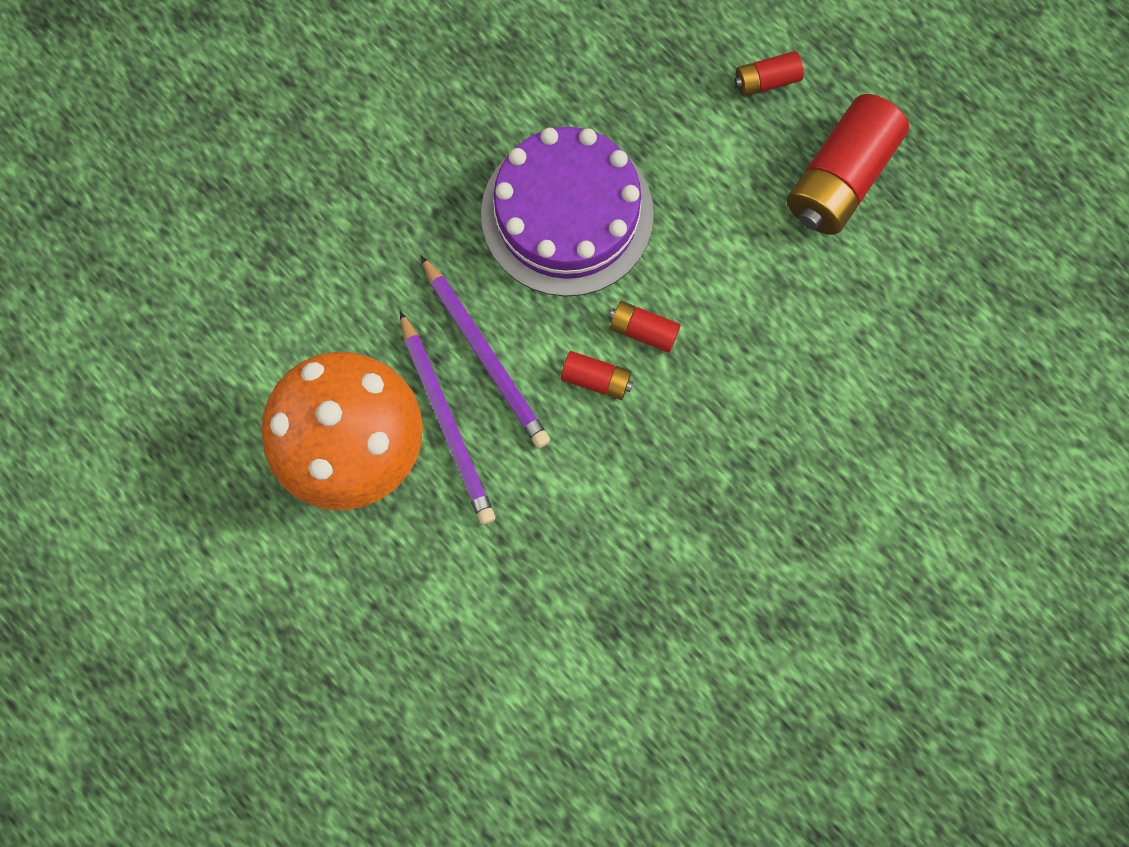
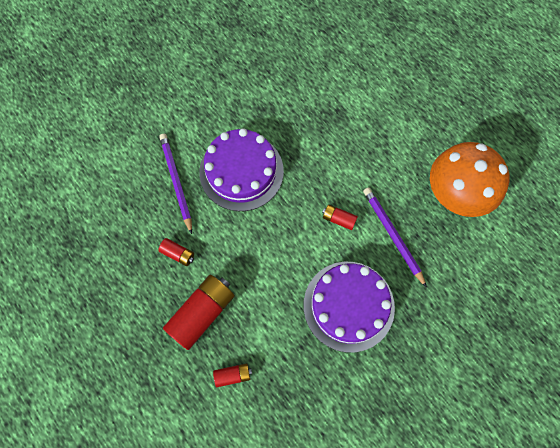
camera: 175 degrees left, 5 degrees down
purple pencil [400,311,495,525] -> purple pencil moved to [159,134,192,234]
red battery [609,301,681,353] -> red battery moved to [158,238,194,266]
none -> purple cake [199,128,284,211]

